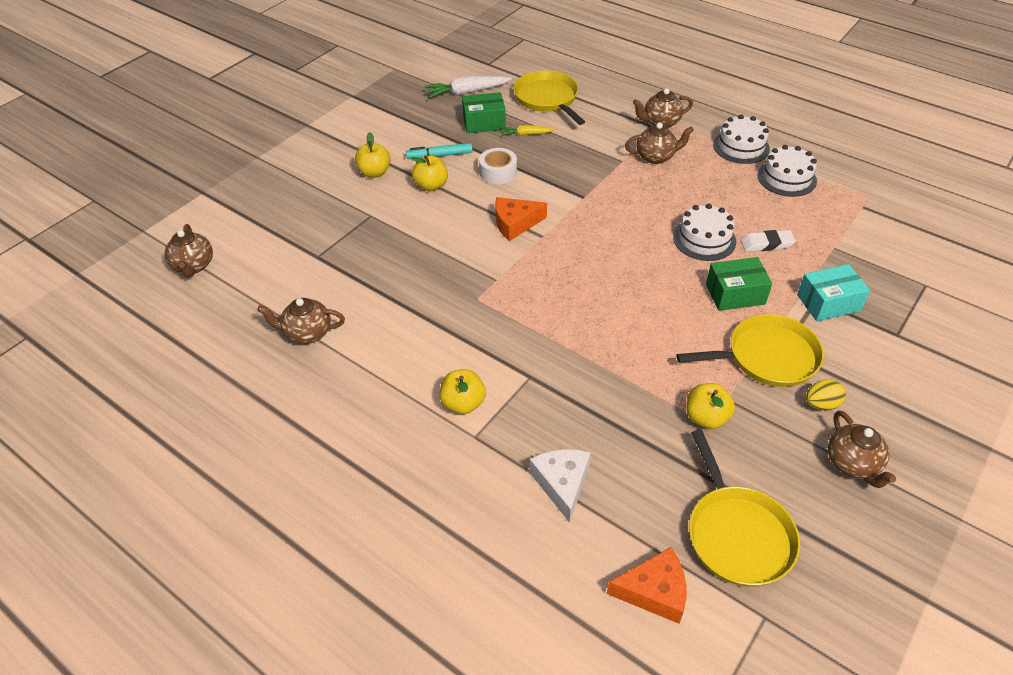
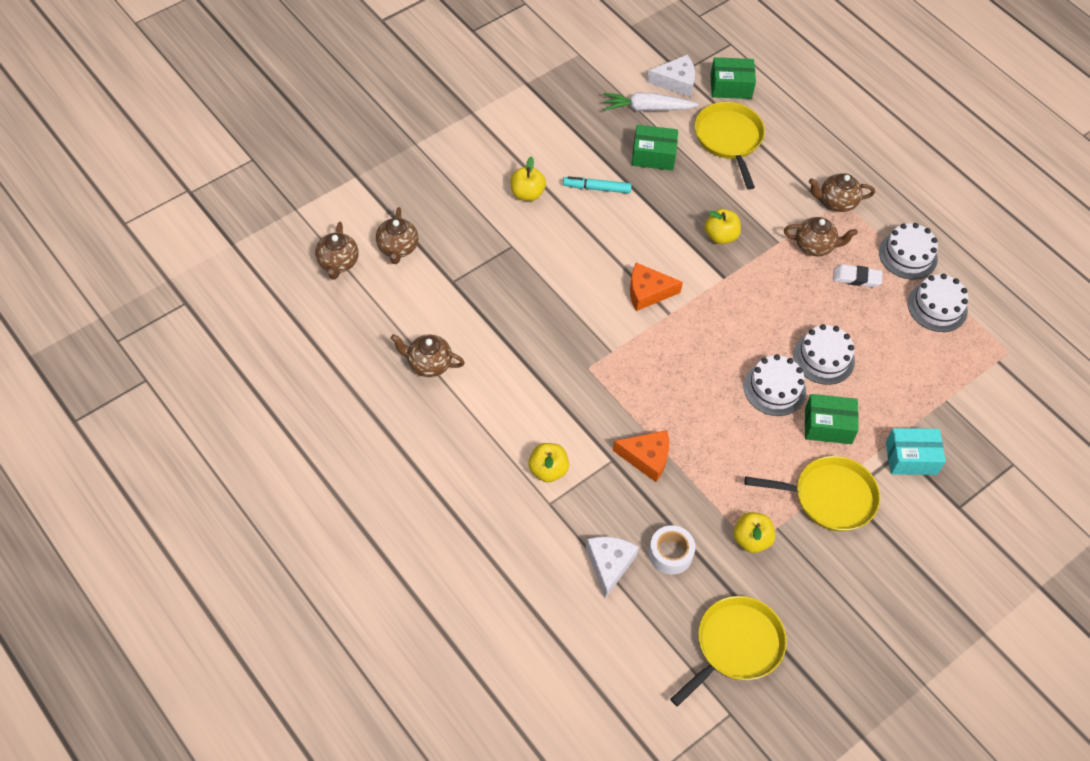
camera: 10 degrees right, 10 degrees up
yellow apple [410,155,448,191] -> yellow apple moved to [705,209,741,244]
white tape [479,148,517,184] -> white tape moved to [648,525,695,575]
yellow carrot [501,125,555,136] -> none
orange cheese [607,547,686,624] -> orange cheese moved to [612,430,669,482]
yellow pan [689,430,800,587] -> yellow pan turned 135 degrees counterclockwise [670,596,787,706]
white eraser [741,230,796,252] -> white eraser moved to [833,264,882,287]
yellow egg [806,379,846,410] -> none
brown teapot [828,410,896,488] -> brown teapot moved to [376,207,418,264]
none -> white cheese [647,55,695,97]
none -> green box [710,57,756,99]
none -> white cake [744,354,806,416]

